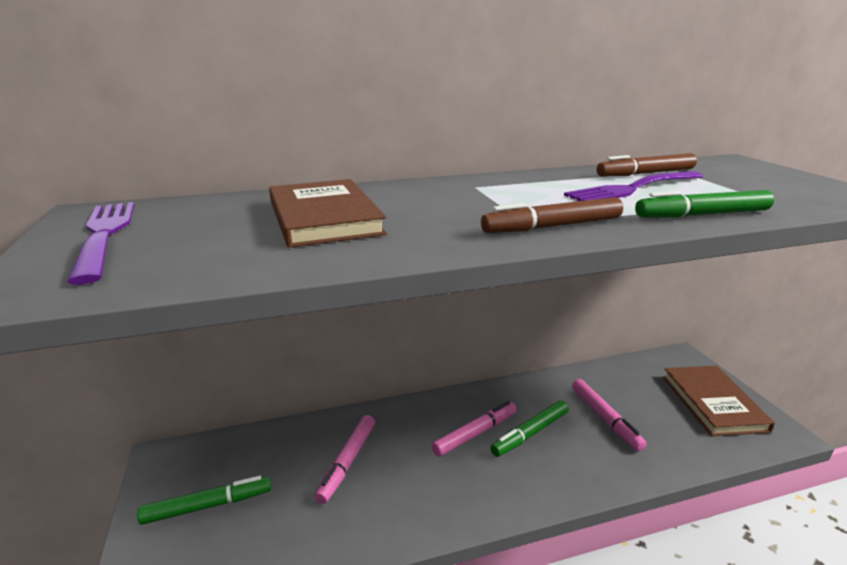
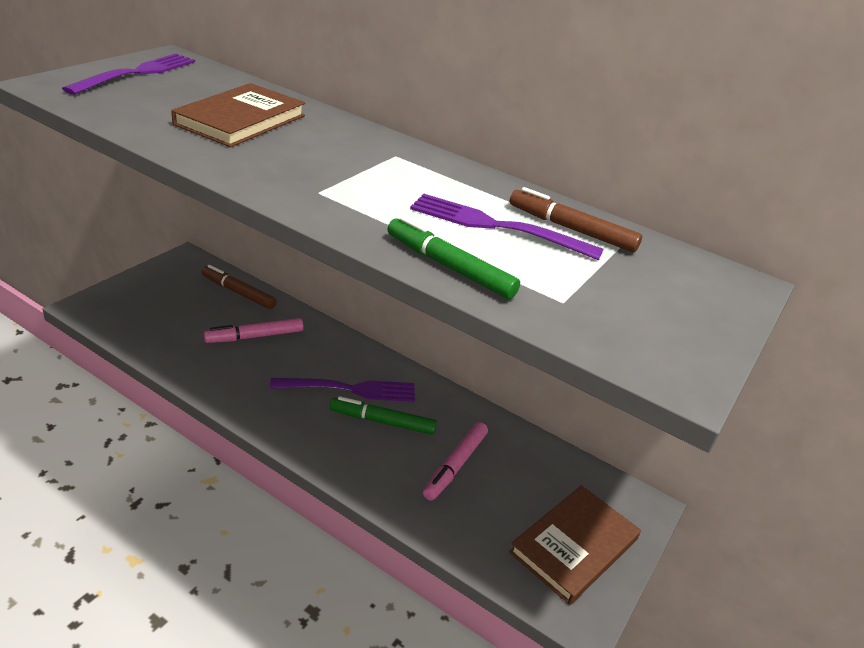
camera: 45 degrees right, 10 degrees up
green marker [137,476,271,525] -> none
pink marker [432,401,517,457] -> purple fork [270,378,415,402]
brown marker [481,197,623,233] -> brown marker moved to [201,265,277,309]

